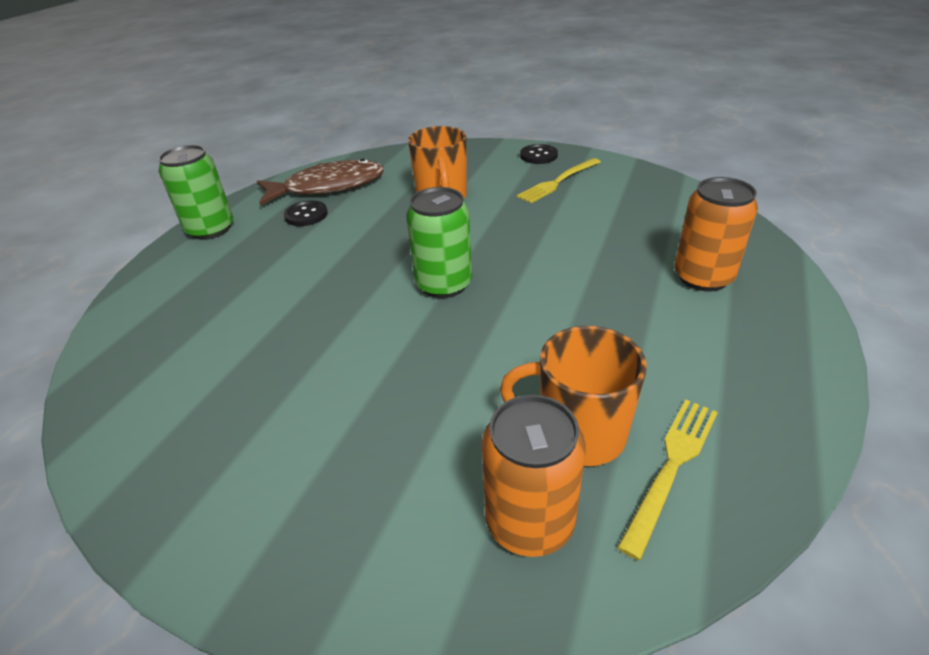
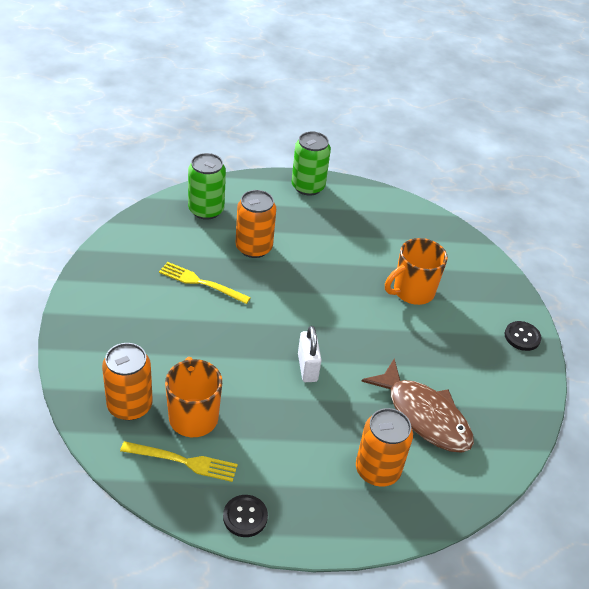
camera: 60 degrees right, 5 degrees up
brown fish [257,159,384,205] -> brown fish moved to [361,358,474,452]
black button [284,201,328,226] -> black button moved to [223,495,268,537]
green can [406,187,472,298] -> green can moved to [188,153,226,220]
yellow fork [516,158,601,203] -> yellow fork moved to [159,262,251,304]
none -> orange can [236,190,276,258]
none -> white padlock [298,326,322,382]

